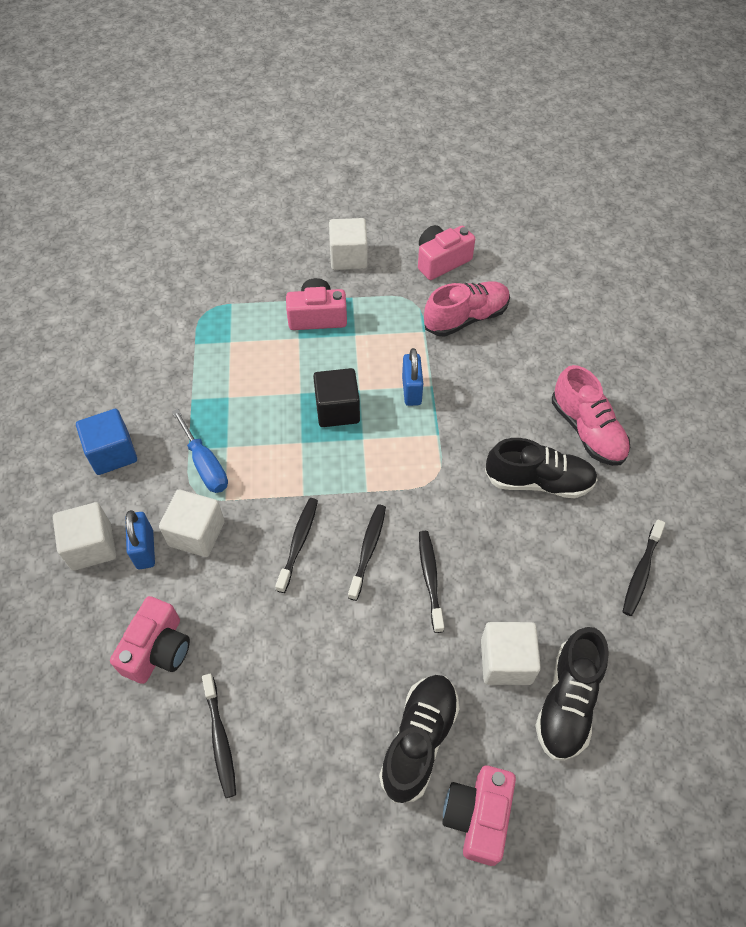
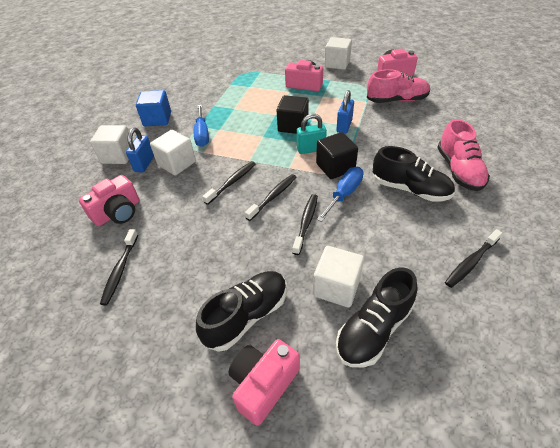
camera: 25 degrees right, 10 degrees down
none -> turquoise padlock [297,114,327,154]
none -> black cube [316,132,358,179]
none -> blue screwdriver [317,167,364,222]

